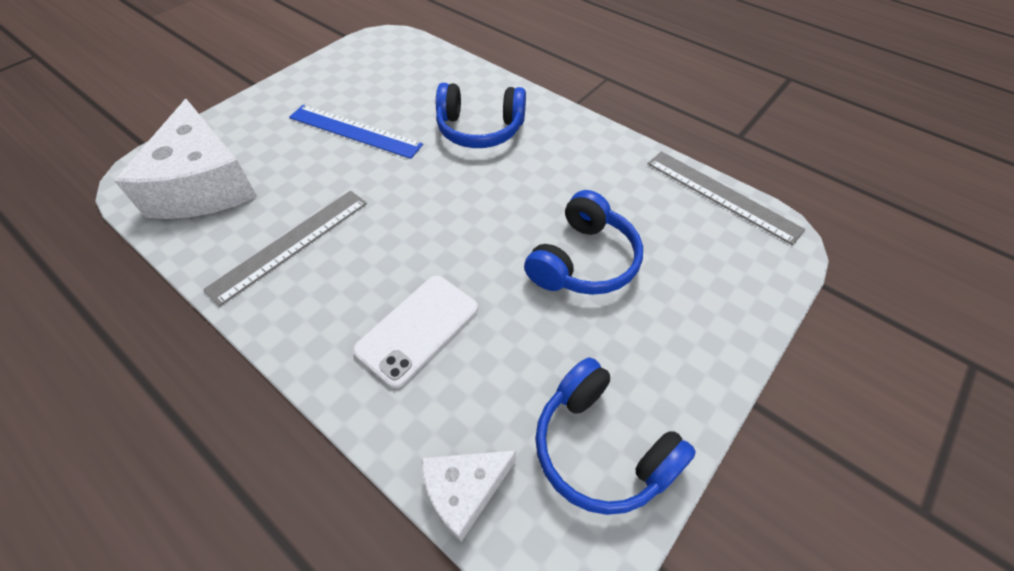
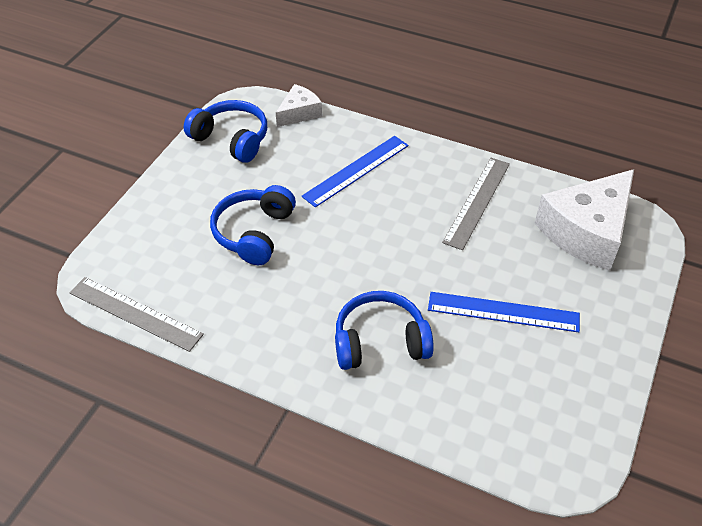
camera: 165 degrees right, 5 degrees down
white cheese [115,99,257,219] -> white cheese turned 105 degrees counterclockwise [535,169,634,271]
white phone [353,275,478,388] -> blue ruler [301,136,409,208]

